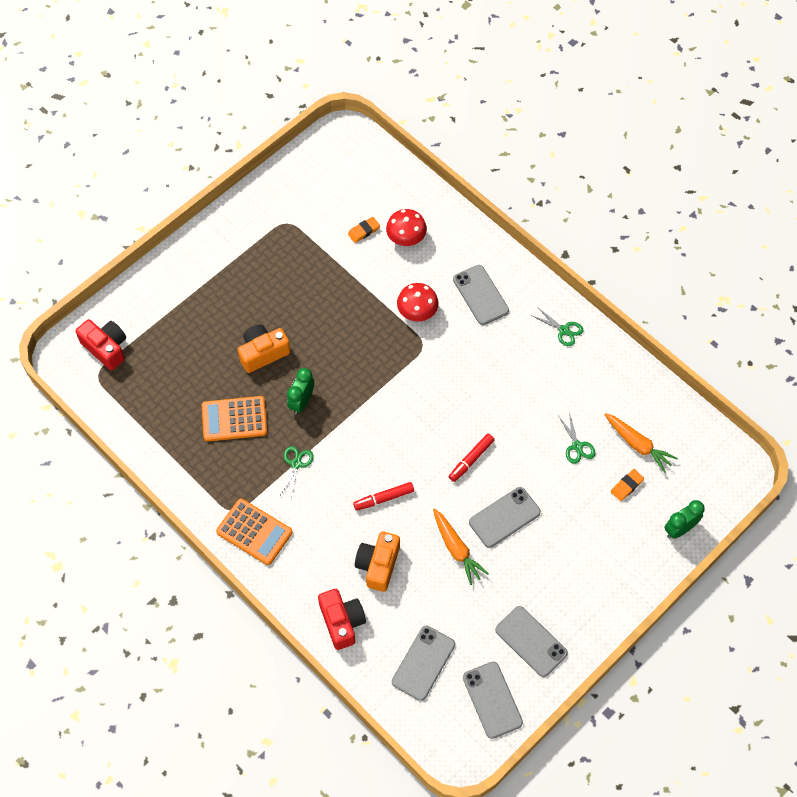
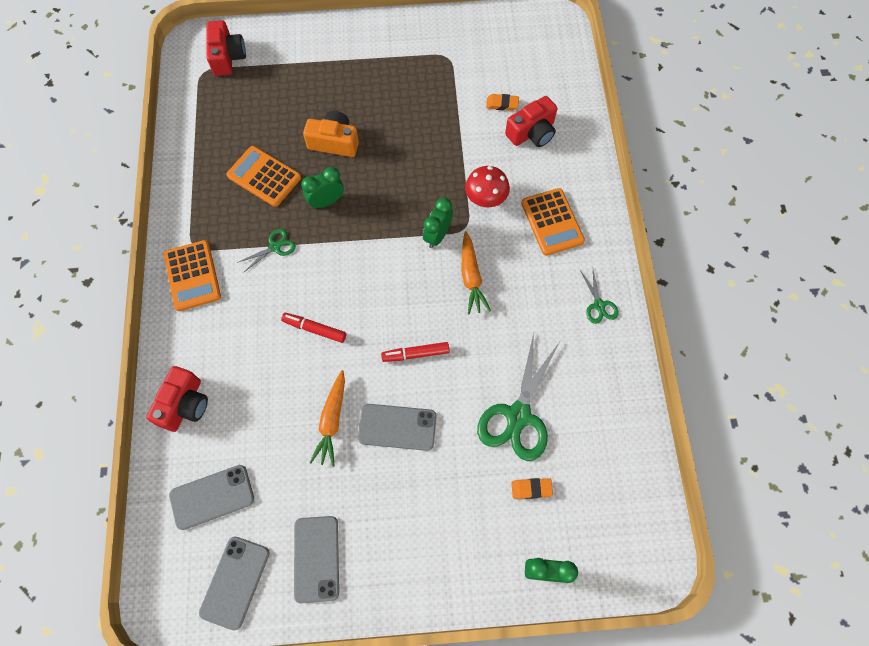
camera: 40 degrees right, 5 degrees up
orange camera [355,531,400,592] -> none
red mushroom [386,209,427,246] -> red camera [505,96,557,147]
grey phone [453,265,509,325] -> orange calculator [521,188,585,256]
green scissors [559,412,595,464] -> green scissors [477,334,559,461], size x2.05
orange carrot [604,413,678,473] -> orange carrot moved to [462,231,491,314]
none -> green clock [423,198,453,248]

